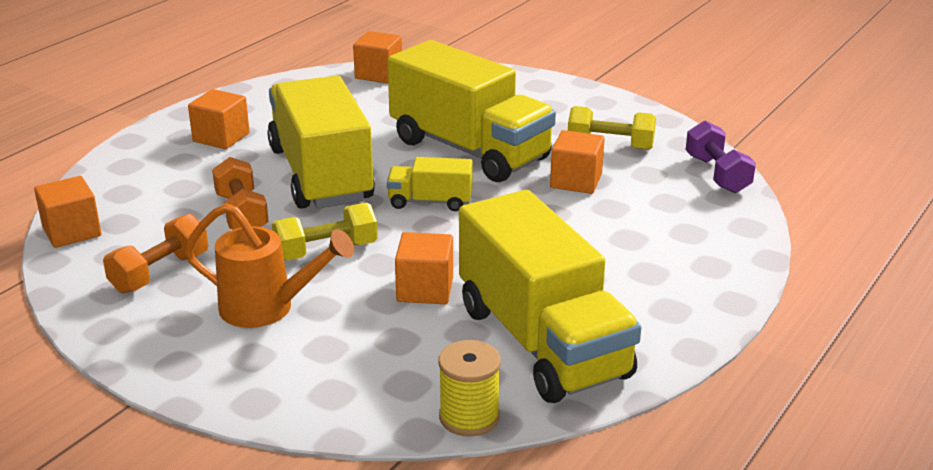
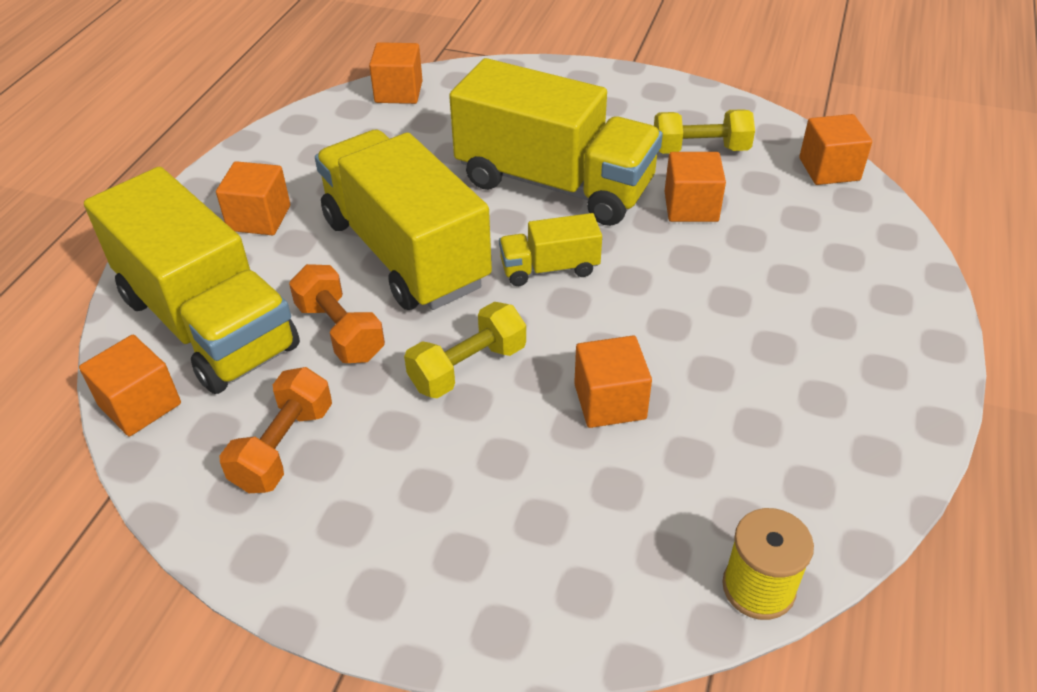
camera: 15 degrees left, 15 degrees up
orange watering can [184,203,354,328] -> none
yellow truck [459,190,641,403] -> yellow truck moved to [84,167,300,394]
purple dumbbell [686,121,756,193] -> orange cube [799,114,872,185]

